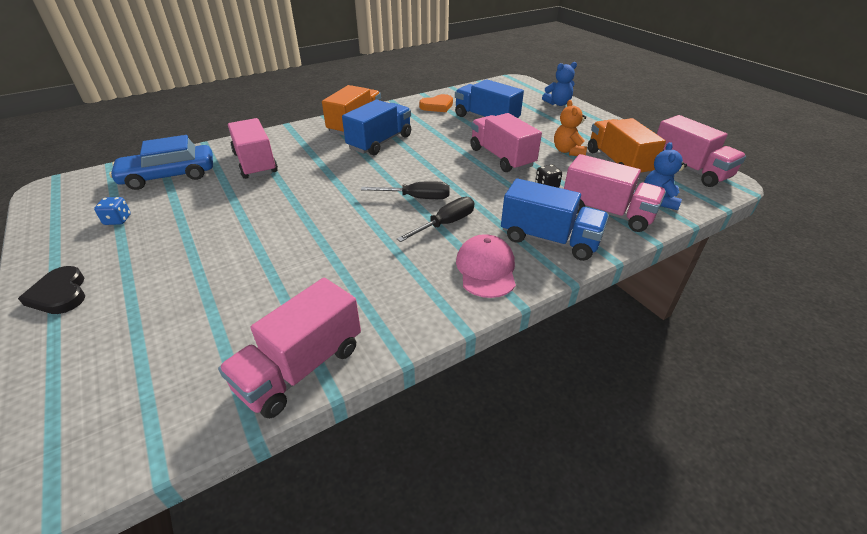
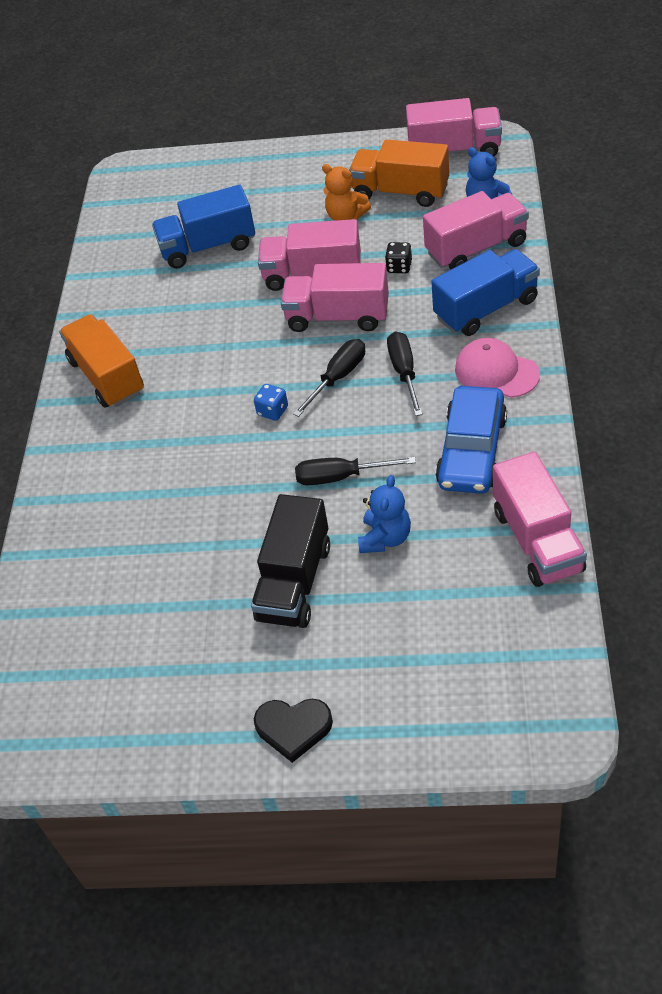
camera: 50 degrees left, 10 degrees up
blue dice [94,197,131,225] -> blue dice moved to [254,384,288,421]
blue car [109,135,213,190] -> blue car moved to [435,386,507,494]
pink truck [228,118,278,179] -> pink truck moved to [281,263,389,332]
blue truck [342,100,411,155] -> none
orange heart [419,94,453,112] -> none
blue teddy bear [542,62,577,106] -> blue teddy bear moved to [358,475,411,553]
none -> black truck [251,494,330,628]
none -> black screwdriver [295,457,416,485]

